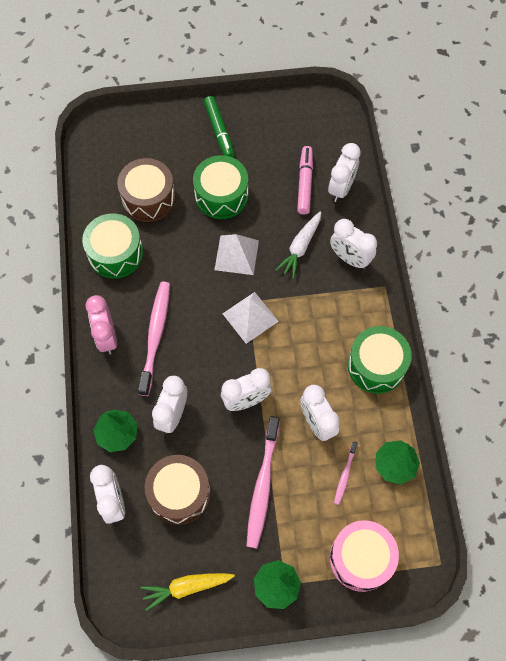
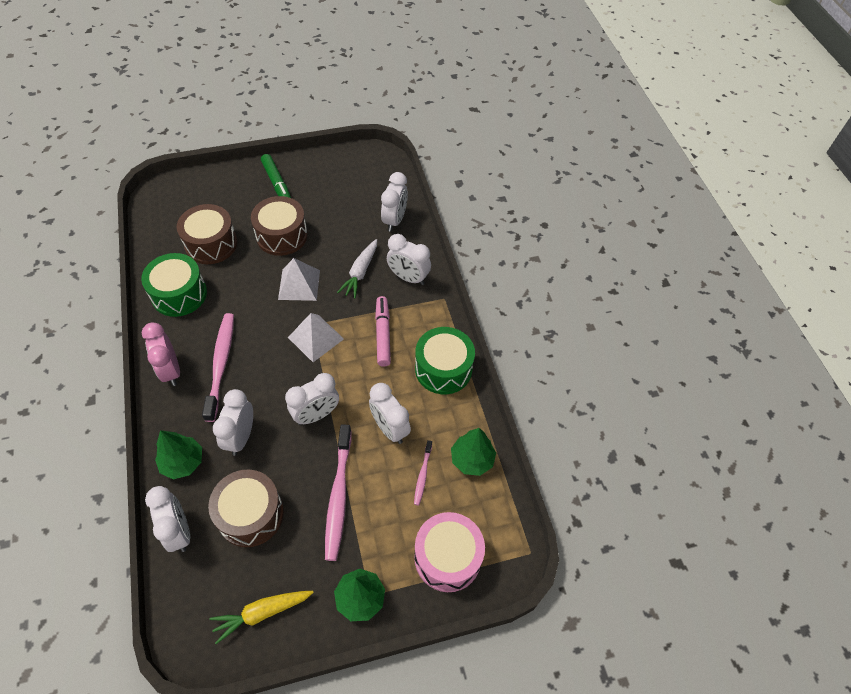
camera: 10 degrees left, 10 degrees down
green drum [193,155,248,219] -> brown drum [251,196,308,256]
pink marker [297,146,313,214] -> pink marker moved to [375,296,391,367]

